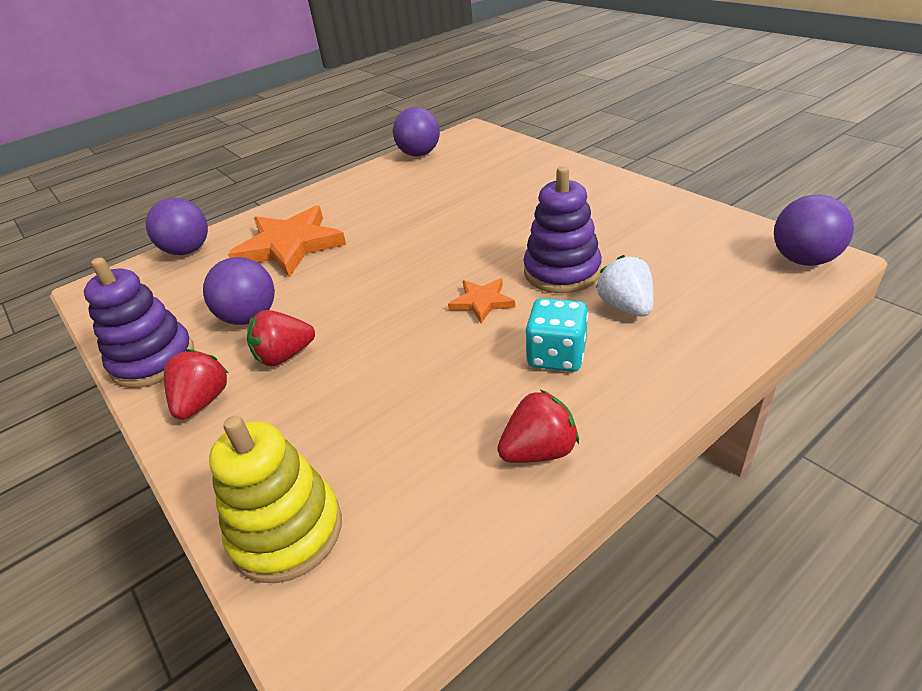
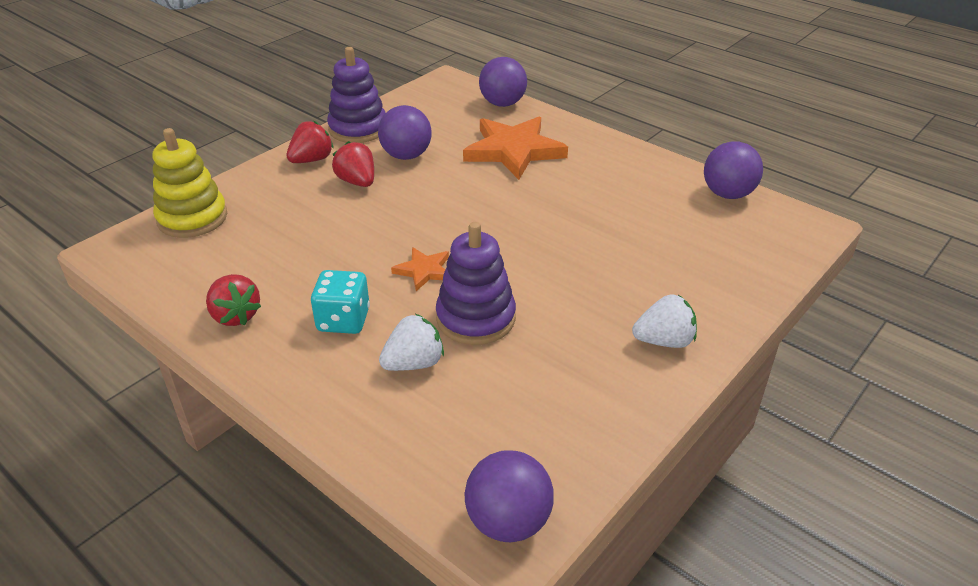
camera: 75 degrees right, 0 degrees up
red strawberry [164,349,228,420] -> red strawberry turned 45 degrees counterclockwise [287,121,334,163]
none -> white strawberry [632,294,697,348]

